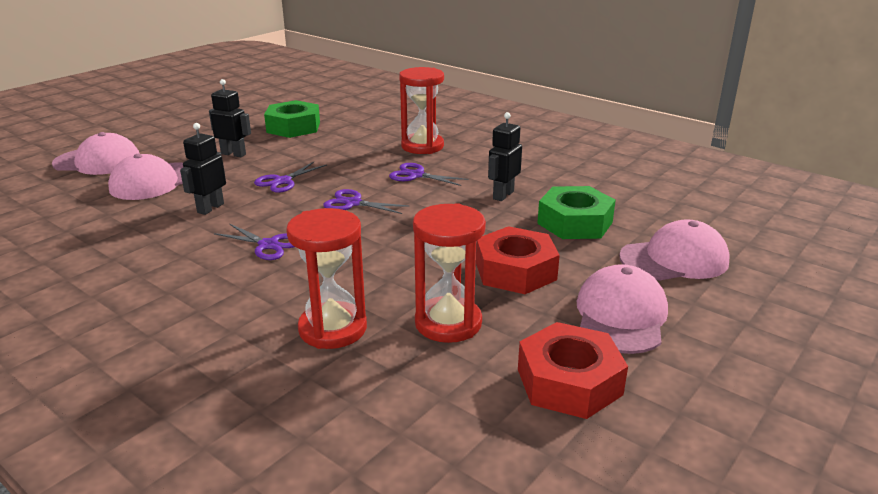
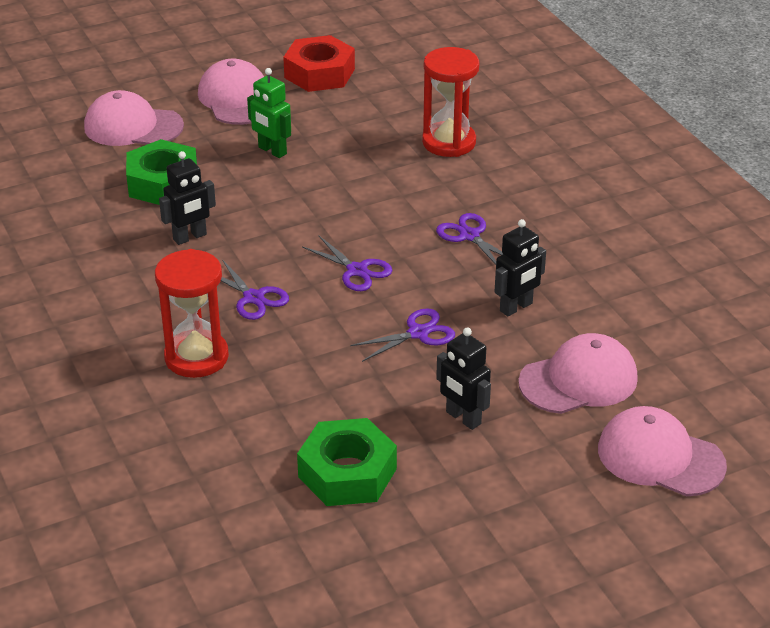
camera: 155 degrees left, 10 degrees up
red hourglass [413,203,486,343] -> none
red nut [476,226,560,294] -> green robot [247,68,291,158]
pink cap [577,264,668,354] -> pink cap turned 120 degrees clockwise [198,59,264,125]

